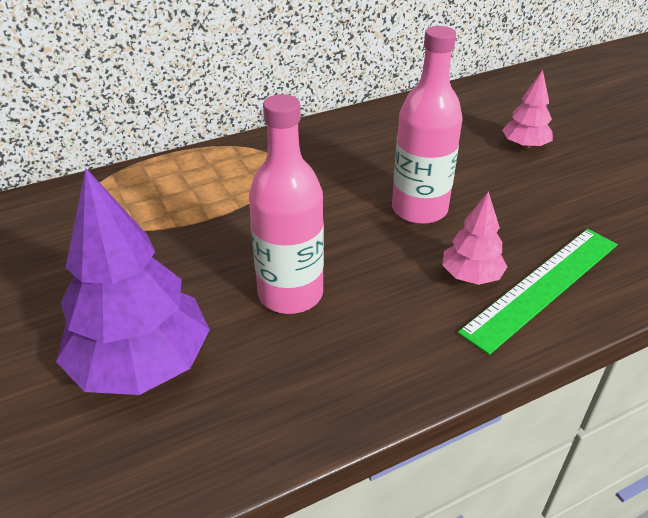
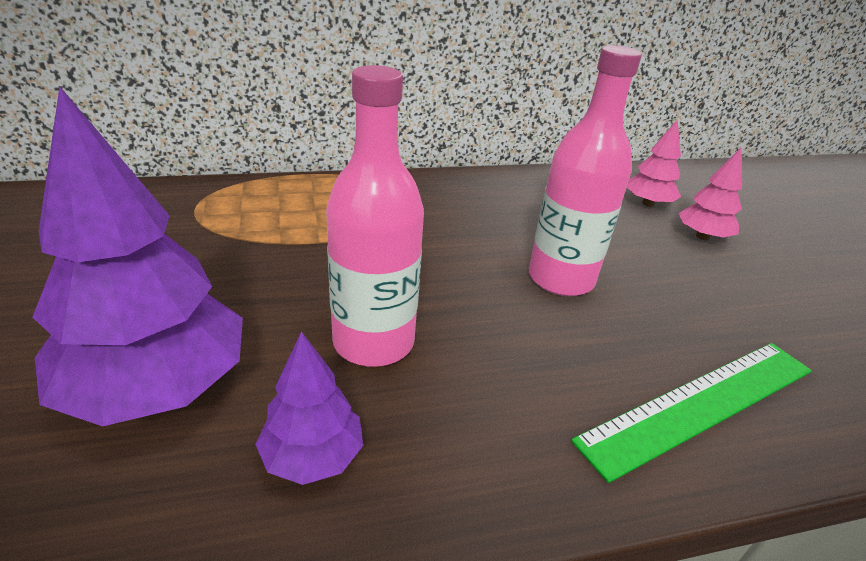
camera: 10 degrees right, 5 degrees down
pink tree [442,191,507,285] -> pink tree moved to [627,119,681,207]
none -> purple tree [255,332,363,485]

